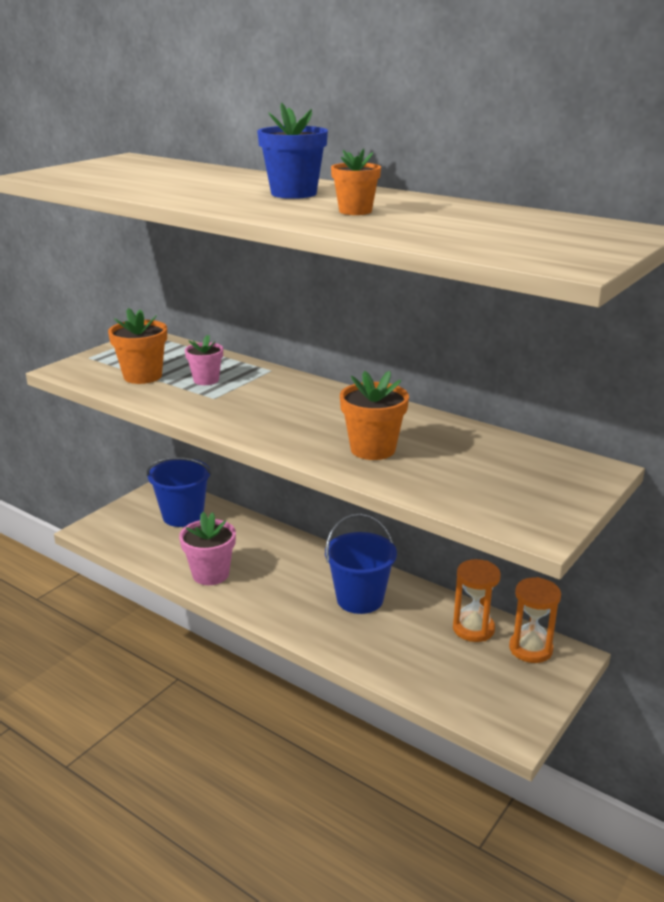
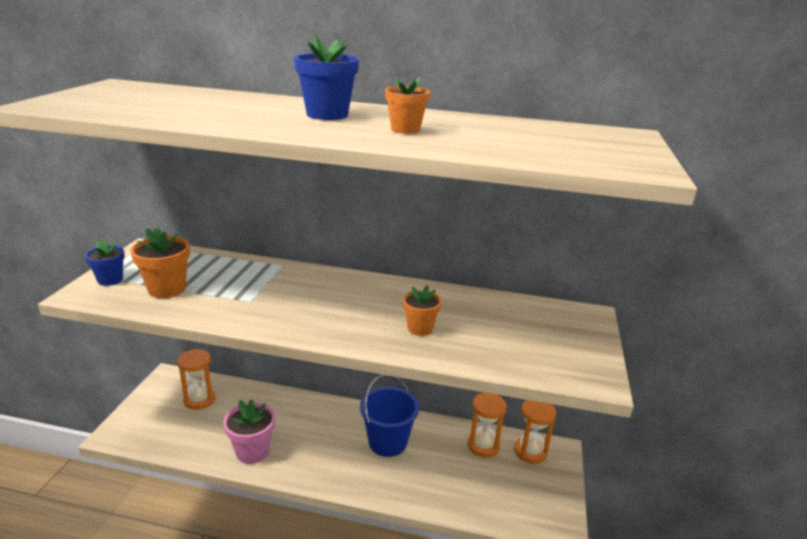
camera: 25 degrees left, 0 degrees up
blue bucket [147,457,212,527] -> orange hourglass [177,349,216,410]
pink flower pot [185,335,223,385] -> none
orange flower pot [340,371,409,460] -> orange flower pot [403,285,442,336], size x0.66
none -> blue flower pot [85,239,125,286]

